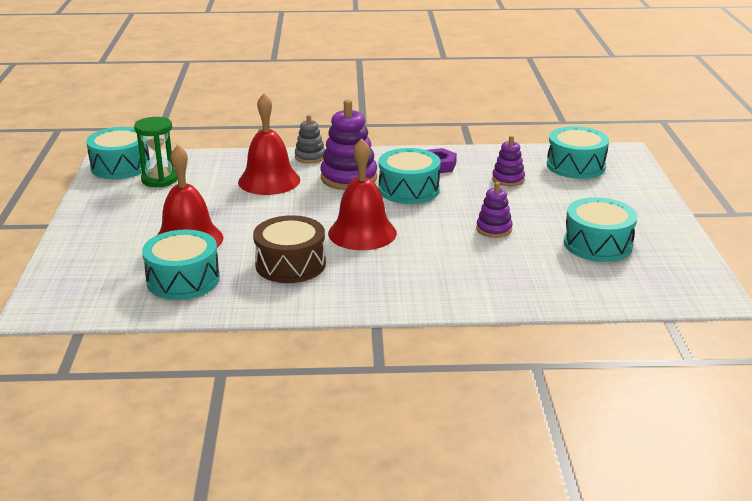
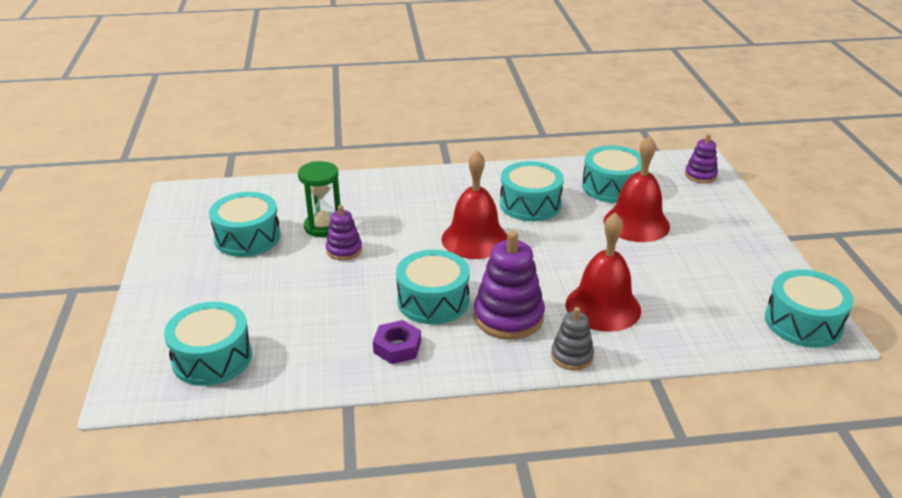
camera: 175 degrees right, 5 degrees up
green hourglass [134,117,177,187] -> green hourglass moved to [298,161,340,237]
brown drum [253,215,326,283] -> turquoise drum [500,161,564,221]
purple stacking toy [492,136,525,186] -> purple stacking toy moved to [685,134,718,183]

